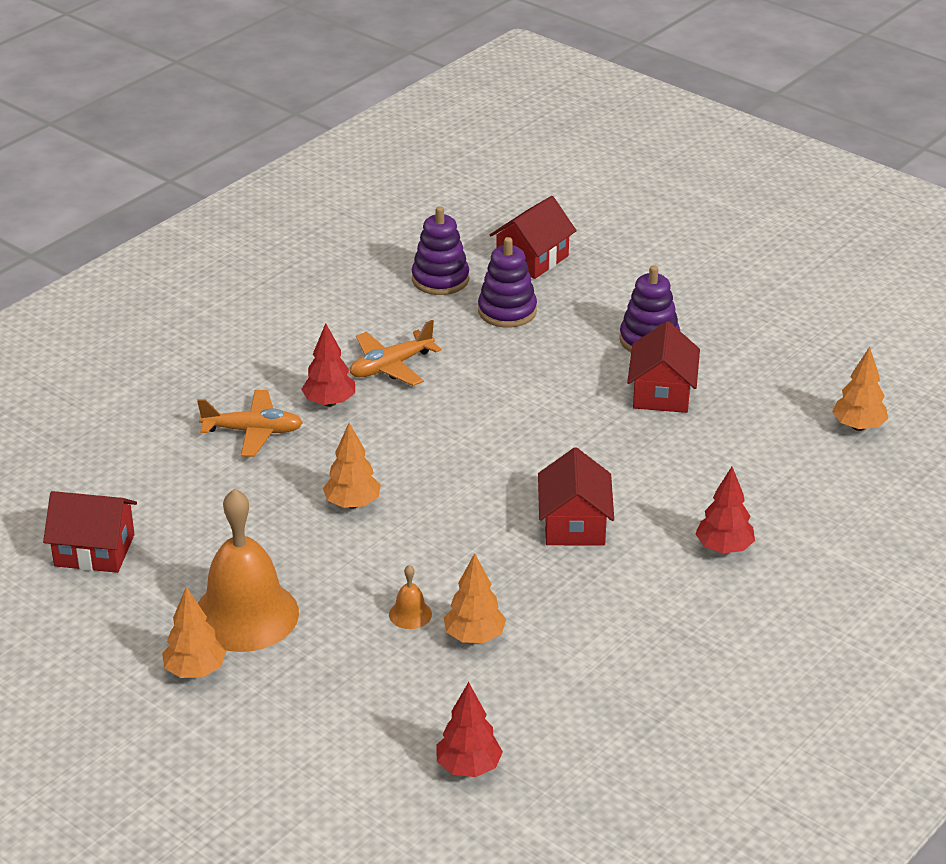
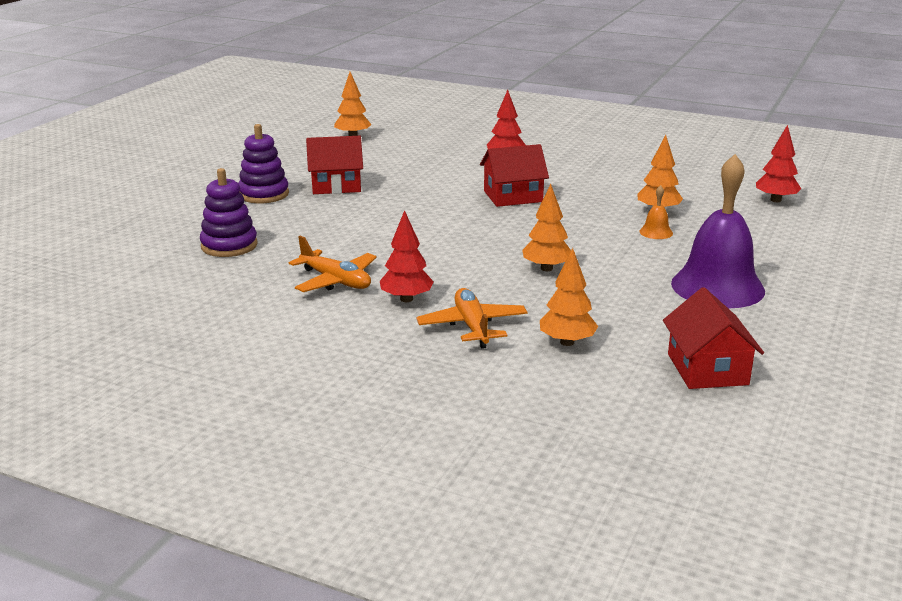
camera: 105 degrees left, 10 degrees down
orange tree [162,587,226,678] -> orange tree moved to [540,248,598,346]
orange bell [198,488,299,652] -> purple bell [671,154,765,308]
purple stacking toy [412,206,469,295] -> none
red house [490,196,577,279] -> none

